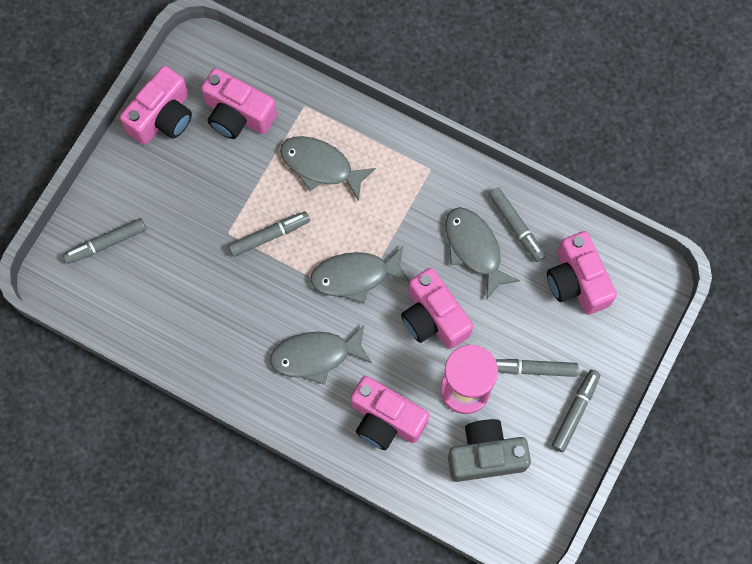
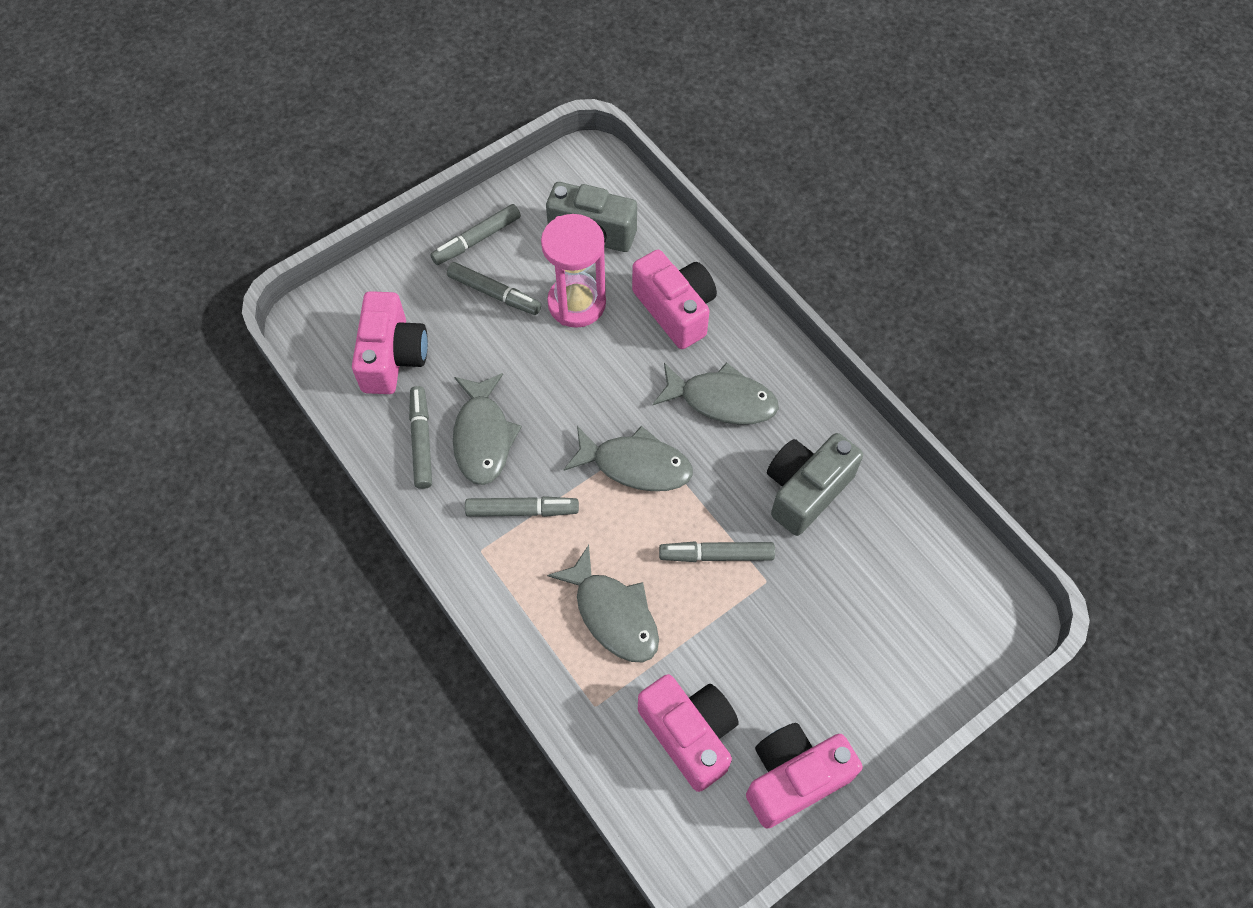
camera: 155 degrees left, 10 degrees down
grey marker [63,218,146,264] -> grey marker moved to [465,496,579,517]
pink camera [401,268,473,349] -> none
none -> grey camera [767,433,863,536]

